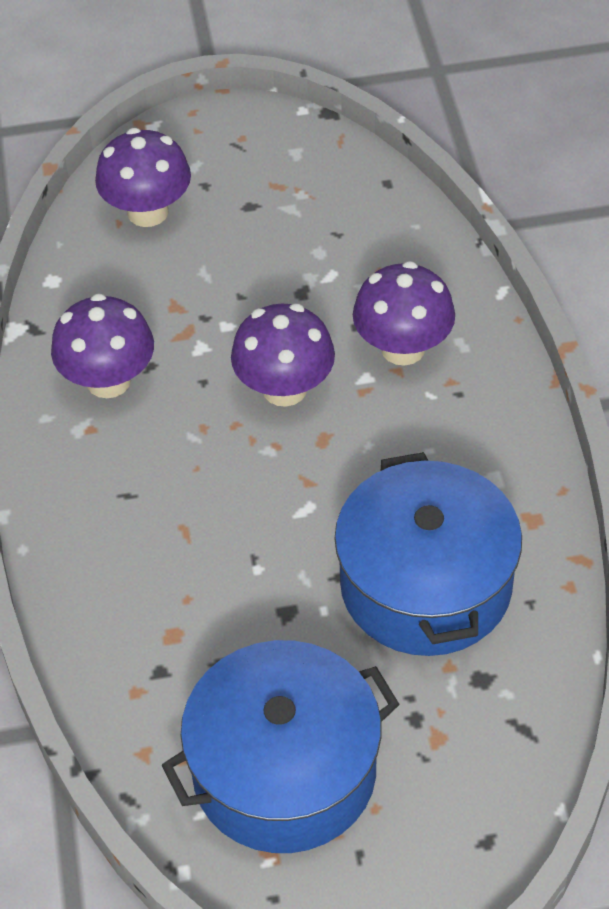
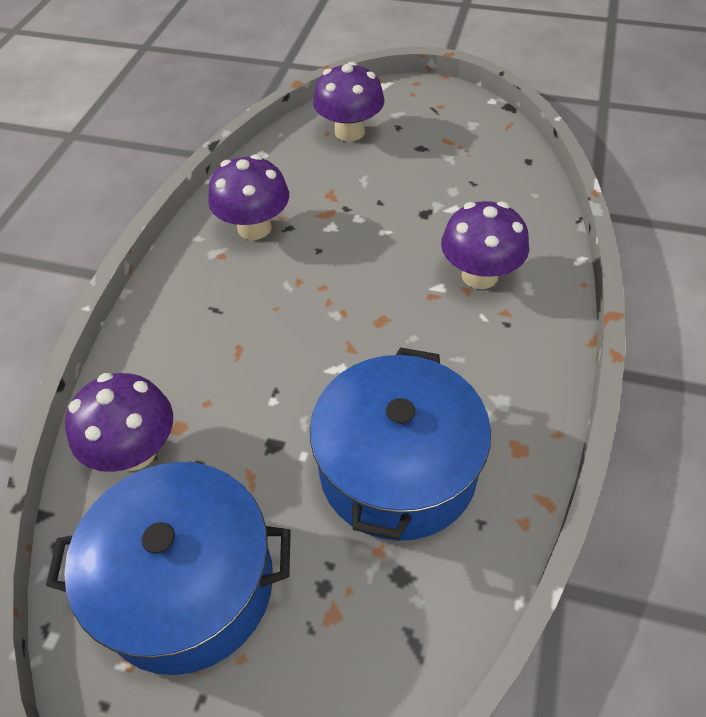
camera: 25 degrees right, 0 degrees up
purple mushroom [231,303,335,407] -> purple mushroom moved to [65,373,173,472]

